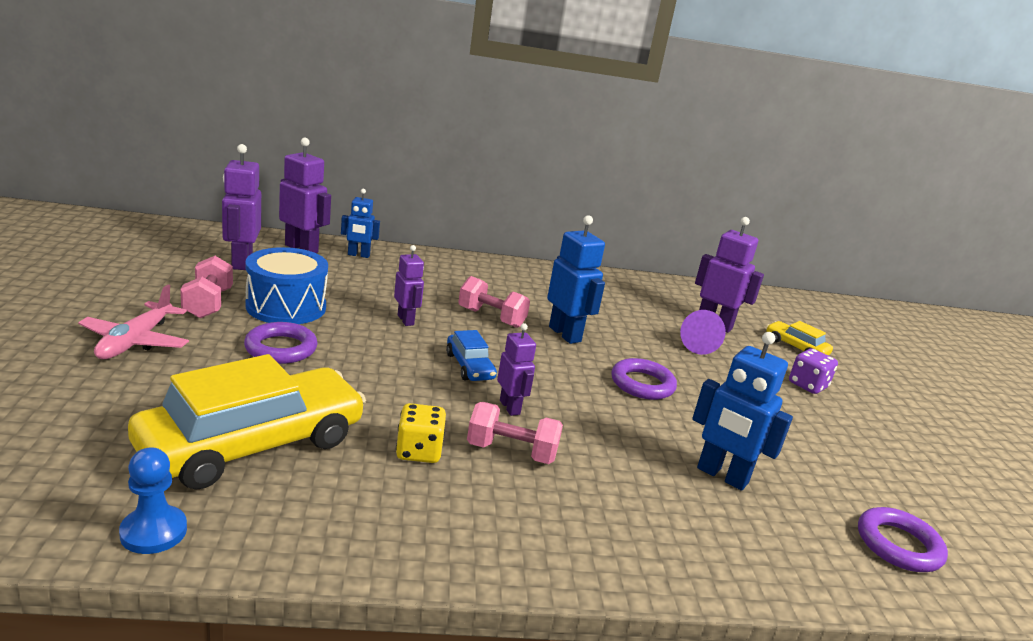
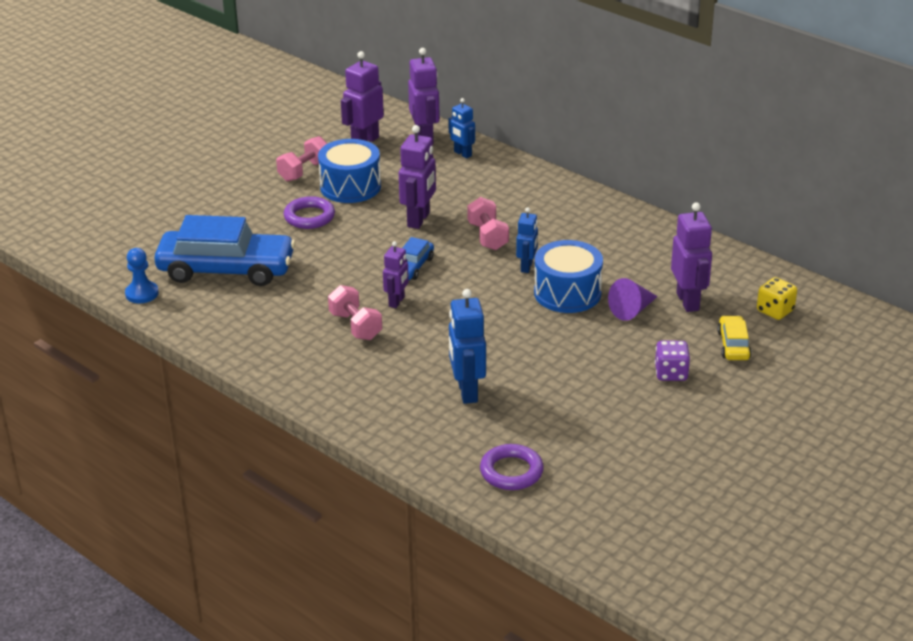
camera: 50 degrees right, 10 degrees up
pink plane [78,285,189,359] -> none
yellow car [128,354,366,490] -> blue car [154,215,295,286]
purple robot [394,245,424,326] -> purple robot [399,125,436,229], size x1.61
yellow dice [396,403,446,463] -> yellow dice moved to [757,277,797,320]
blue robot [547,215,605,344] -> blue robot [516,207,538,273], size x0.62
purple ring [611,358,677,400] -> none
none -> blue drum [534,240,603,313]

